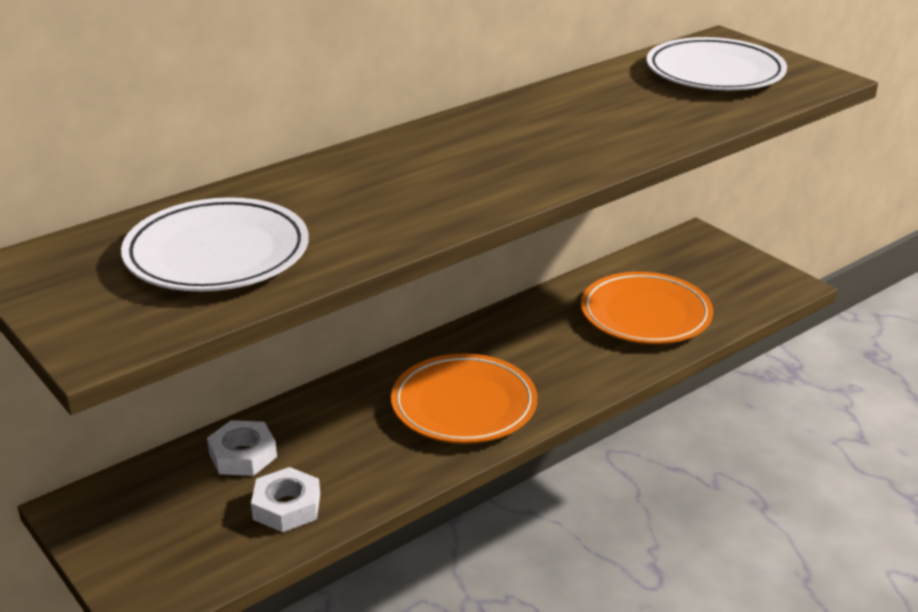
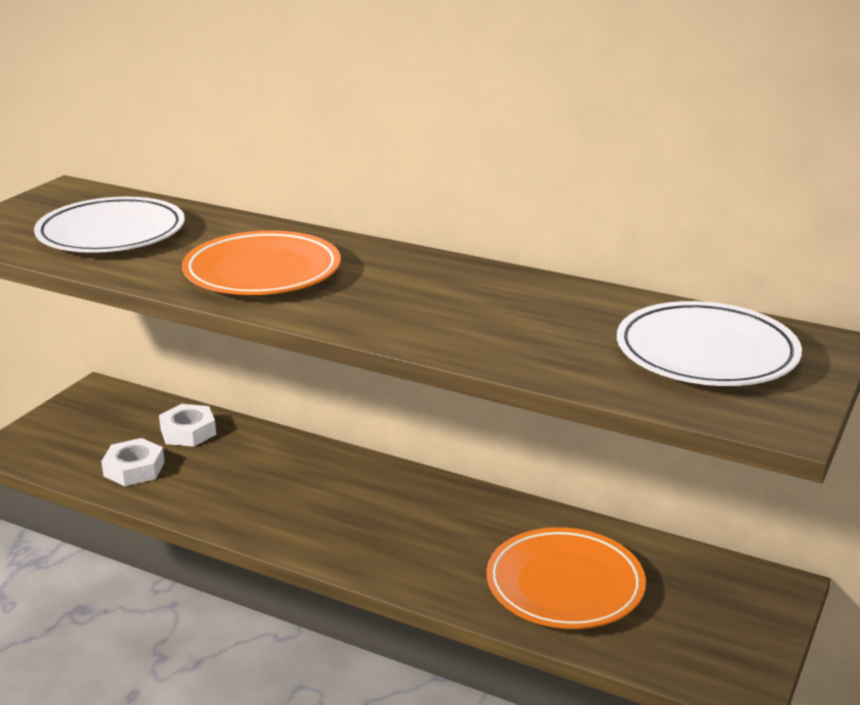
camera: 65 degrees right, 5 degrees down
orange plate [391,353,537,443] -> orange plate moved to [182,230,341,295]

